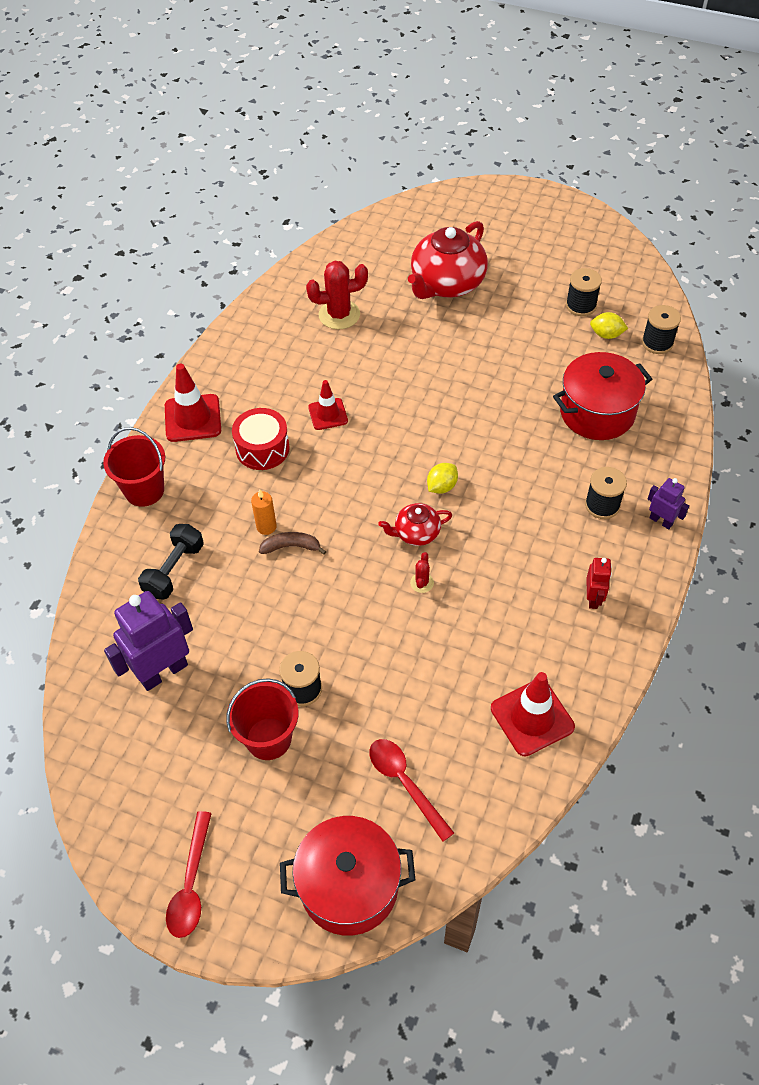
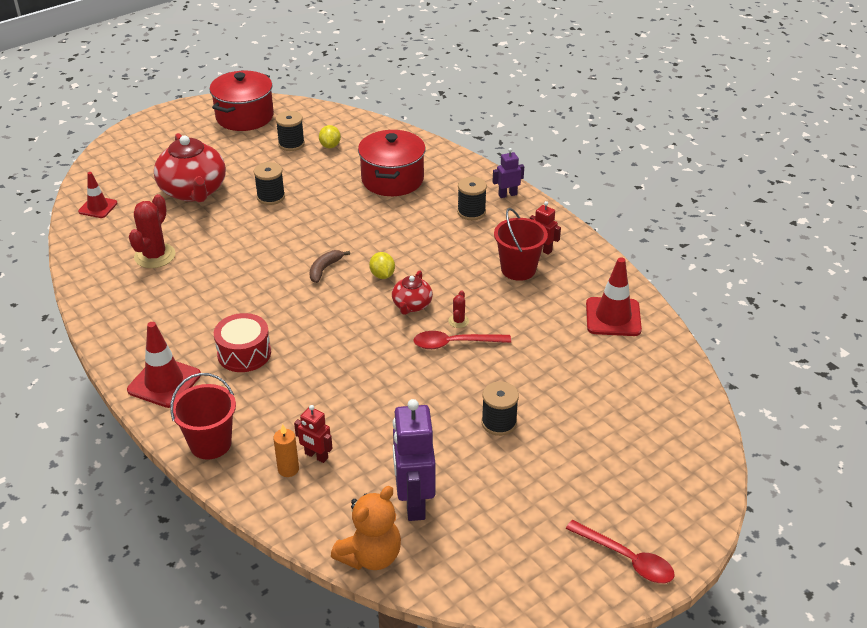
camera: 60 degrees left, 15 degrees down
black dumbbell [138,524,204,600] -> red robot [294,405,333,463]
red bucket [226,678,299,760] -> red bucket moved to [494,208,548,281]
orange candle [251,489,277,535] -> orange candle moved to [273,424,299,477]
brown banana [259,532,326,555] -> brown banana moved to [310,250,350,283]
red pot [280,816,416,936] -> red pot moved to [210,71,274,131]
red traffic cone [308,380,348,430] -> red traffic cone moved to [78,172,117,218]
red spoon [369,739,454,842] -> red spoon moved to [413,331,511,349]
red cactus [410,552,434,593] -> red cactus turned 60 degrees clockwise [448,291,469,328]
yellow lemon [590,312,628,339] -> yellow lemon turned 45 degrees counterclockwise [319,125,341,148]
black spool [642,305,681,354] -> black spool moved to [254,162,285,205]
none -> orange teddy bear [331,486,401,570]

